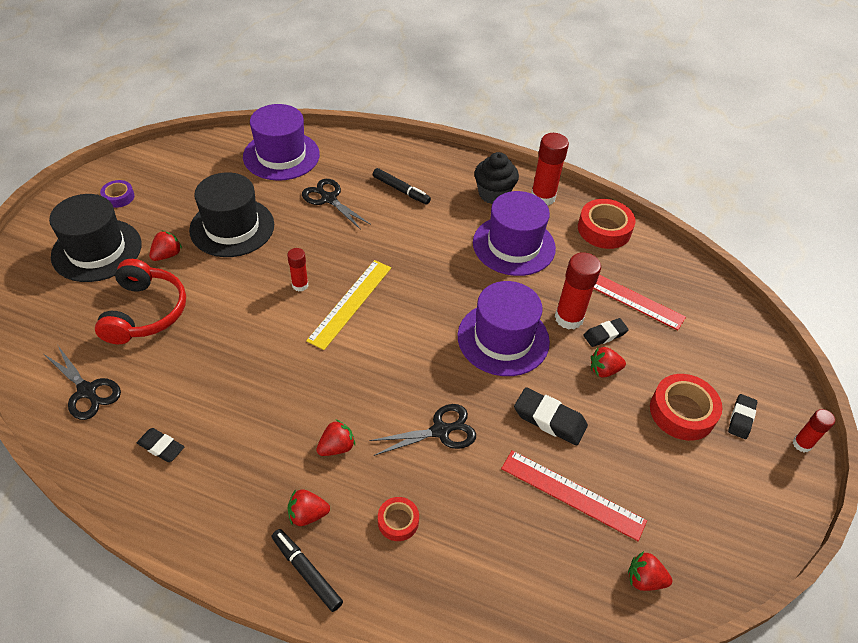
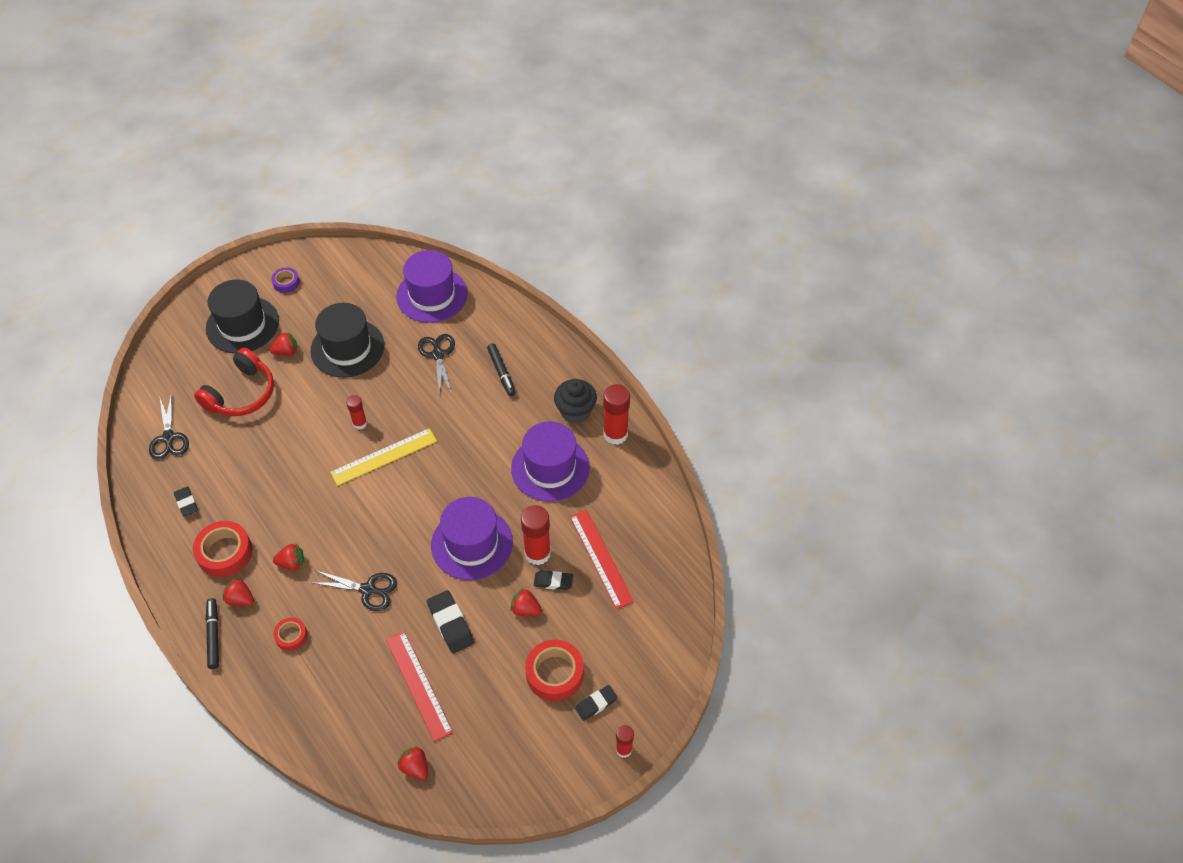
camera: 35 degrees right, 5 degrees up
red tape [578,199,635,249] -> red tape moved to [193,521,252,577]

